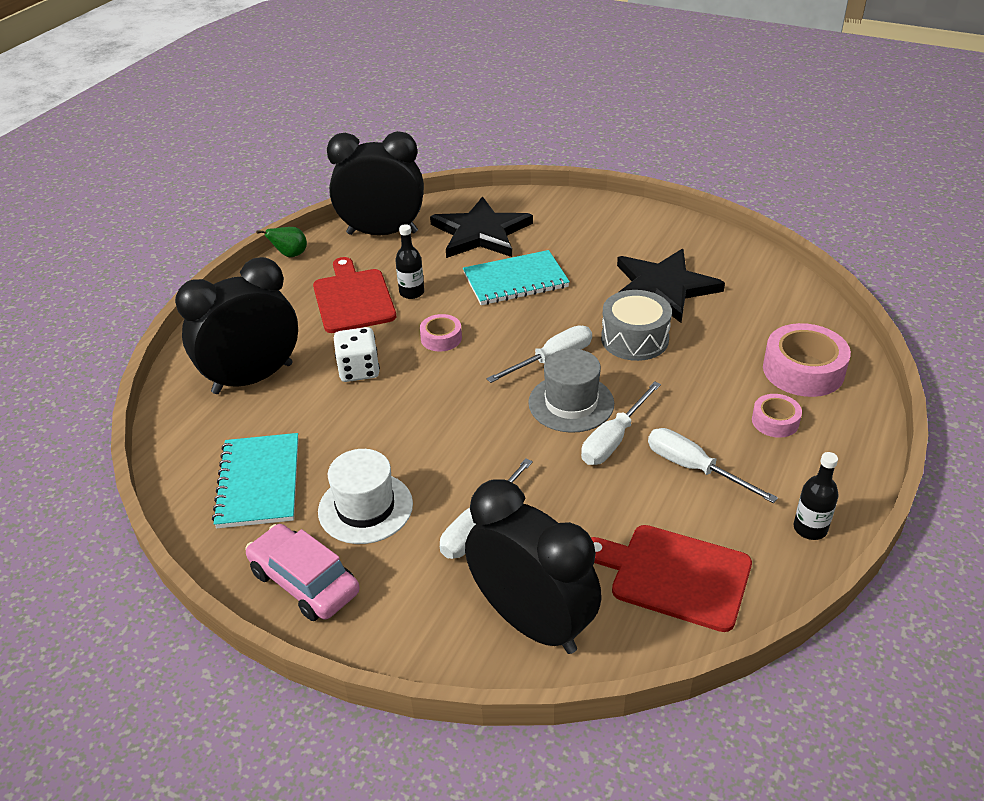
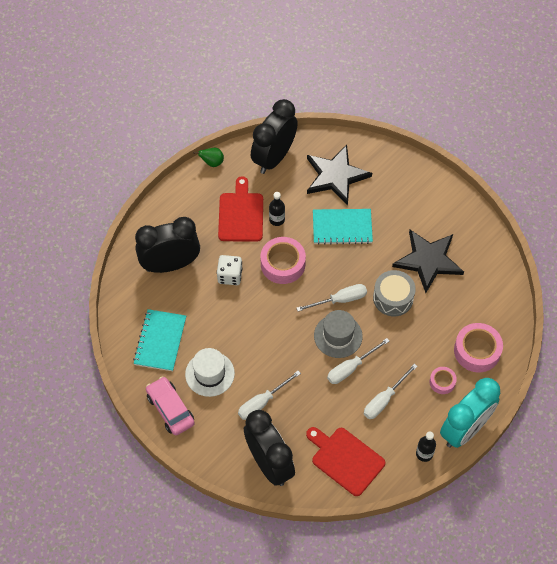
camera: 15 degrees right, 20 degrees up
black clock [327,131,424,235] -> black clock turned 75 degrees counterclockwise [251,99,298,174]
pink tape [420,314,462,351] -> pink tape [260,237,306,284], size x1.82
white screwdriver [648,428,778,503] -> white screwdriver turned 105 degrees counterclockwise [364,364,418,419]
none -> turquoise clock [440,378,500,448]

